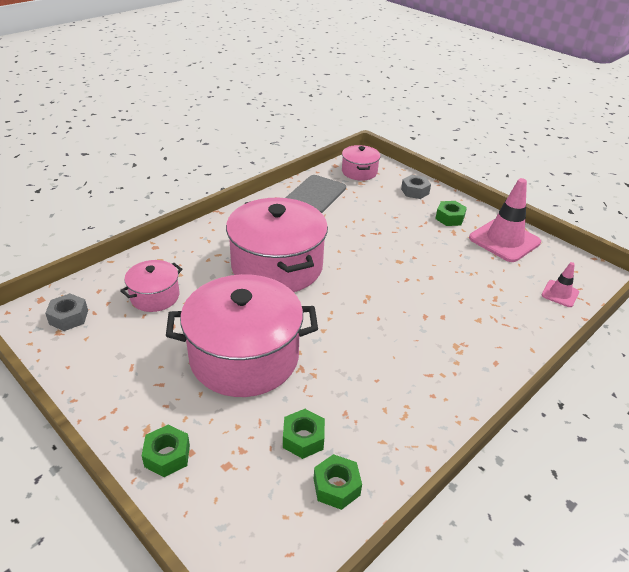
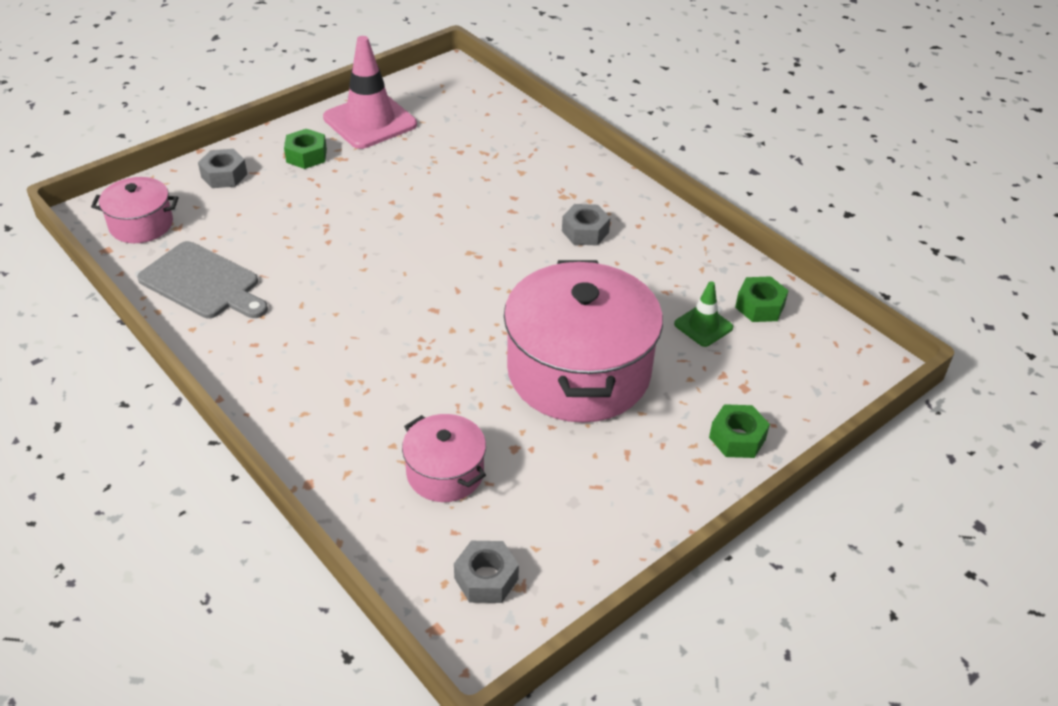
camera: 85 degrees left, 5 degrees up
pink pot [226,198,328,292] -> none
green nut [283,409,325,459] -> green traffic cone [674,281,733,347]
pink traffic cone [542,262,579,307] -> none
none -> grey nut [562,204,610,246]

